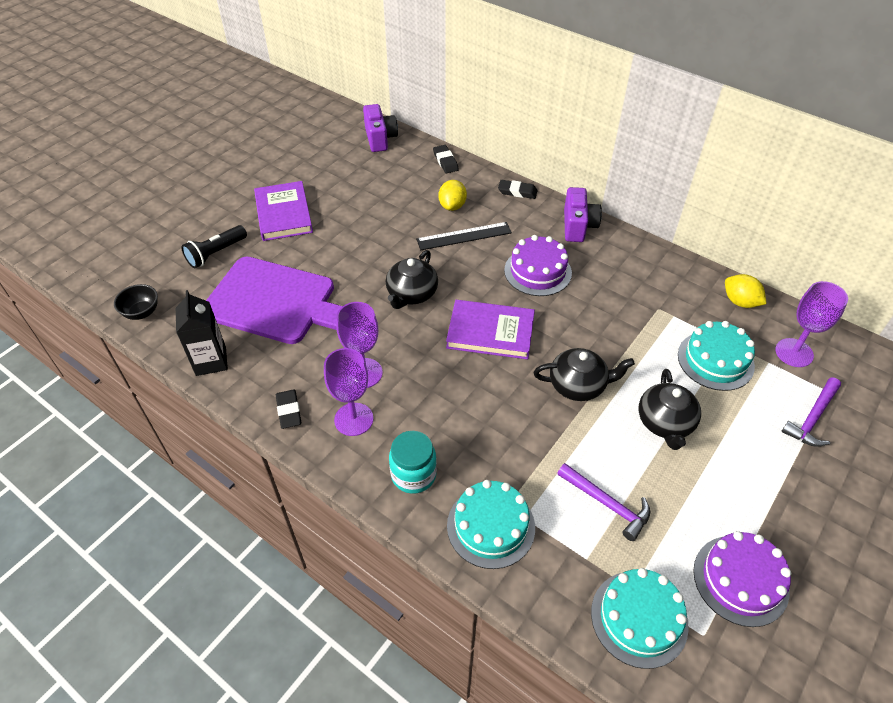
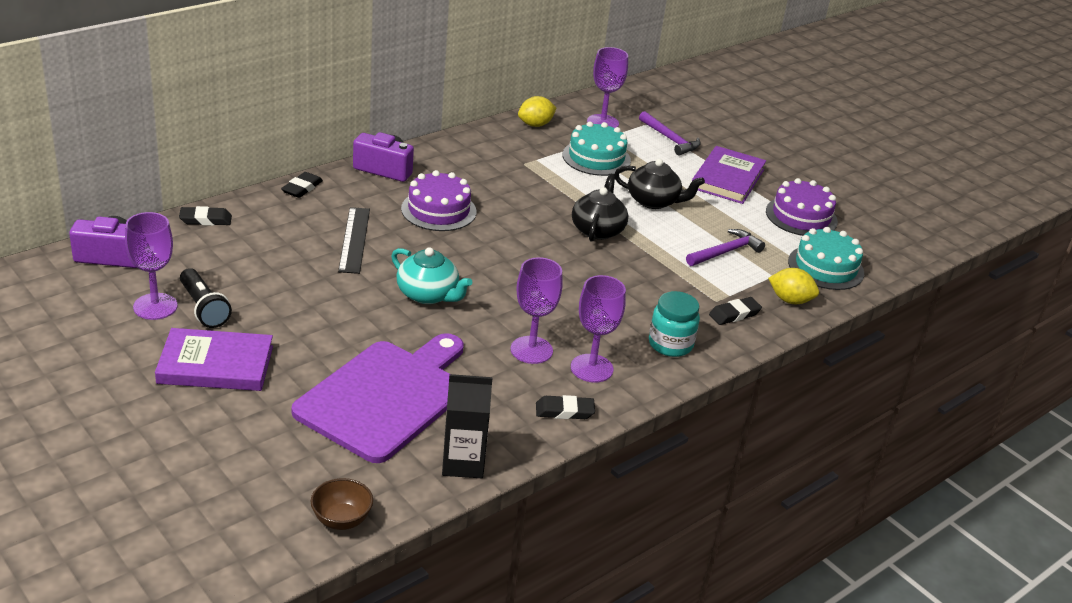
camera: 80 degrees left, 15 degrees down
black bowl [114,284,158,320] -> brown bowl [311,478,373,530]
black flashlight [181,225,247,268] -> black flashlight moved to [180,268,232,328]
black teapot [386,250,438,309] -> turquoise teapot [391,247,472,304]
yellow lemon [438,180,467,211] -> yellow lemon moved to [768,268,819,304]
purple book [446,300,535,359] -> purple book moved to [692,146,766,204]
turquoise cake [447,480,535,569] -> black eraser [709,297,762,325]
none -> purple goblet [125,212,178,320]

